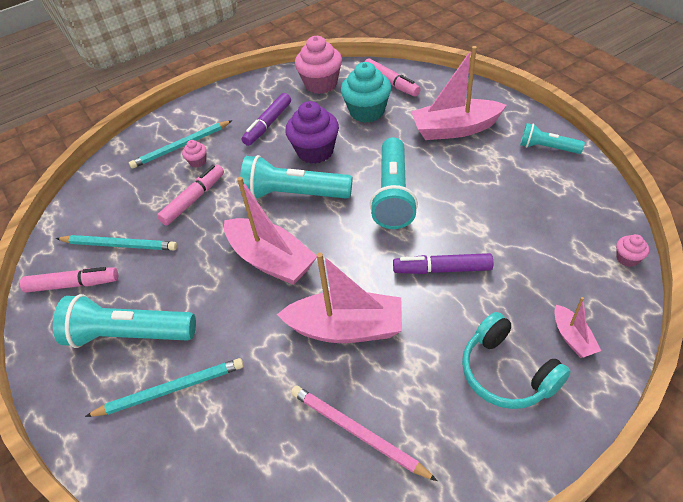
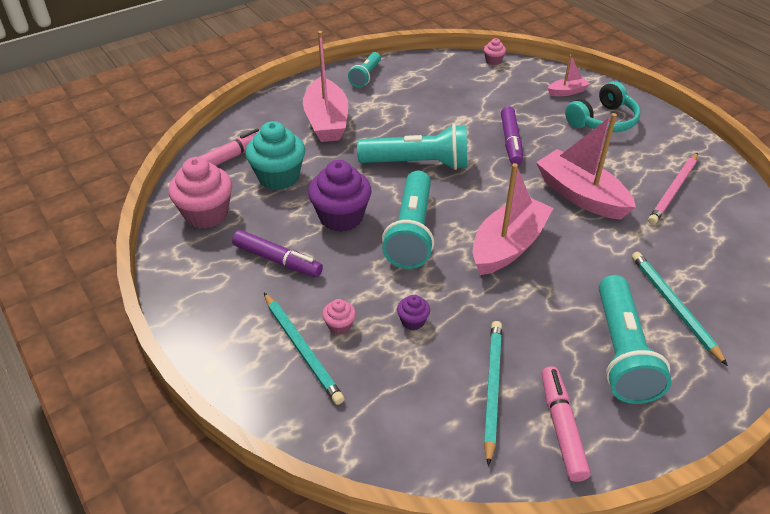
camera: 95 degrees left, 5 degrees down
pink marker [157,164,224,226] -> purple cupcake [397,295,430,330]
pink boat [277,252,402,343] -> pink boat turned 45 degrees counterclockwise [536,113,636,220]

